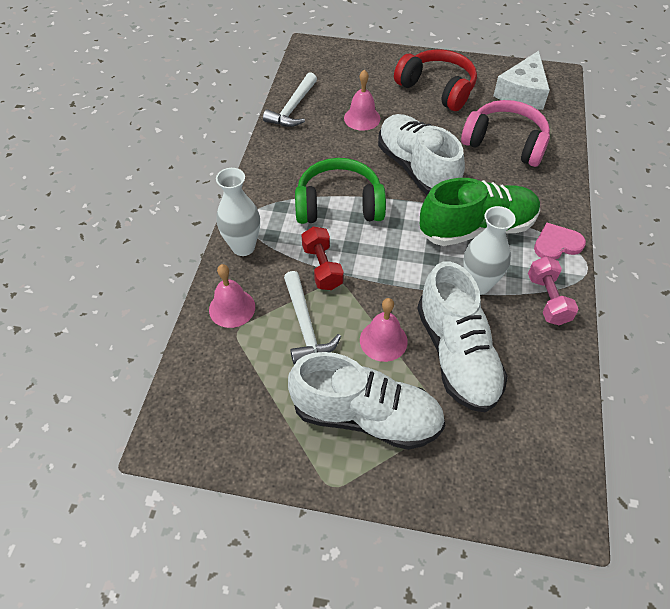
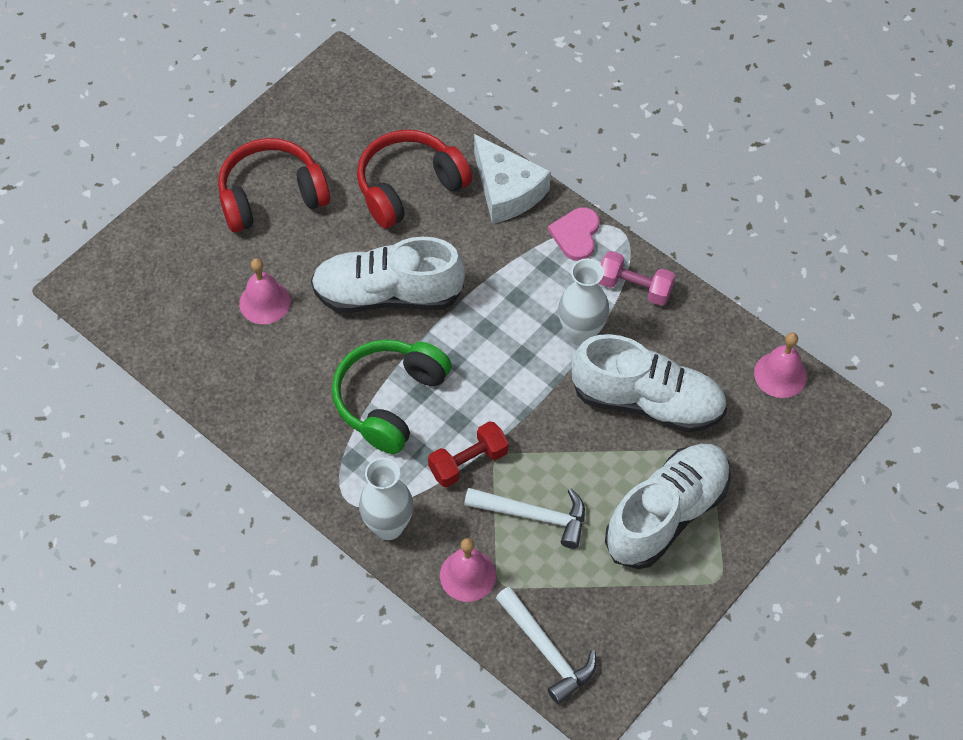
camera: 60 degrees left, 5 degrees up
white hammer [263,72,317,127] -> white hammer moved to [496,586,596,705]
red dumbbell [302,226,344,290] -> red dumbbell turned 45 degrees counterclockwise [428,421,508,487]
pink bell [360,298,408,362] -> pink bell moved to [754,332,807,398]
green shoe [420,178,540,246] -> none
pink headphones [461,100,550,167] -> red headphones [357,130,472,228]
white cheese [493,51,550,110] -> white cheese moved to [474,134,551,224]

